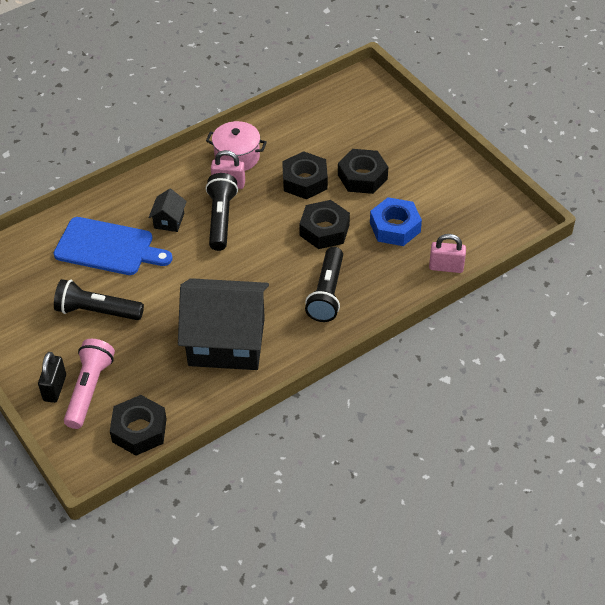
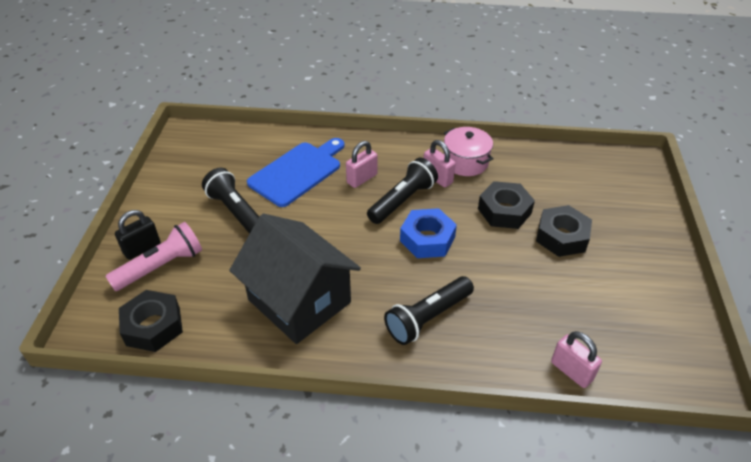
camera: 40 degrees right, 5 degrees down
blue cutting board [53,217,173,275] -> blue cutting board turned 105 degrees counterclockwise [247,138,344,207]
black house [149,189,187,232] -> pink padlock [346,141,378,188]
black nut [299,200,350,249] -> none
blue nut [370,197,422,246] -> blue nut moved to [400,208,457,258]

